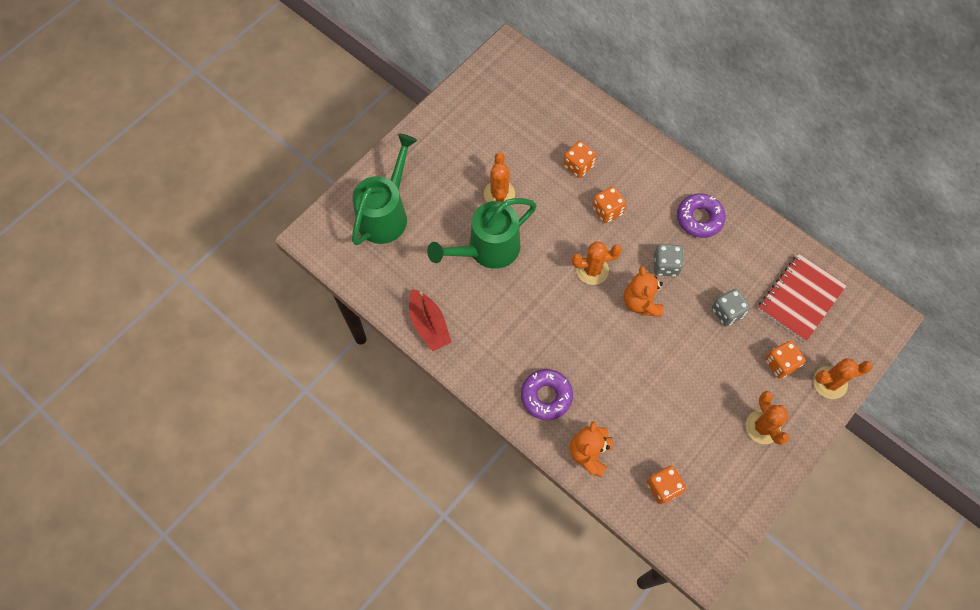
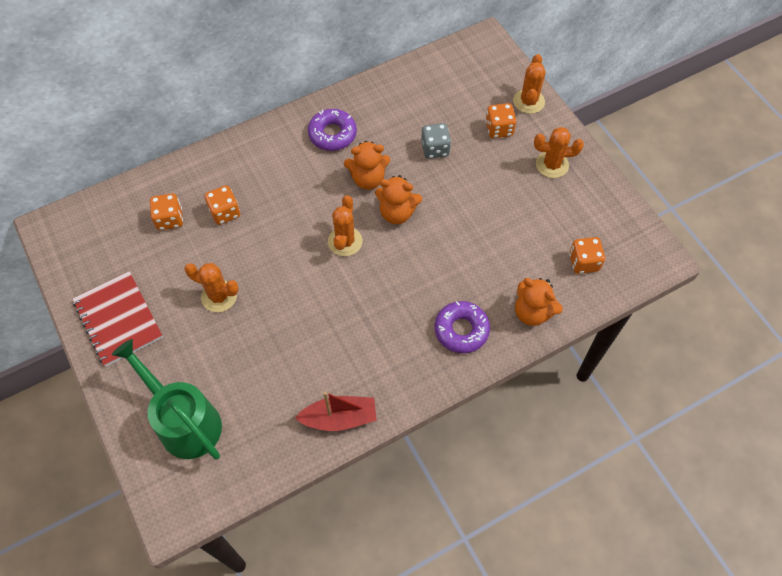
camera: 70 degrees left, 5 degrees down
green watering can [427,198,537,269] -> none
orange dice [593,186,626,223] -> orange dice moved to [150,194,183,230]
grey dice [654,244,684,277] -> orange teddy bear [344,141,390,190]
red notebook [758,254,846,342] -> red notebook moved to [73,271,163,367]

